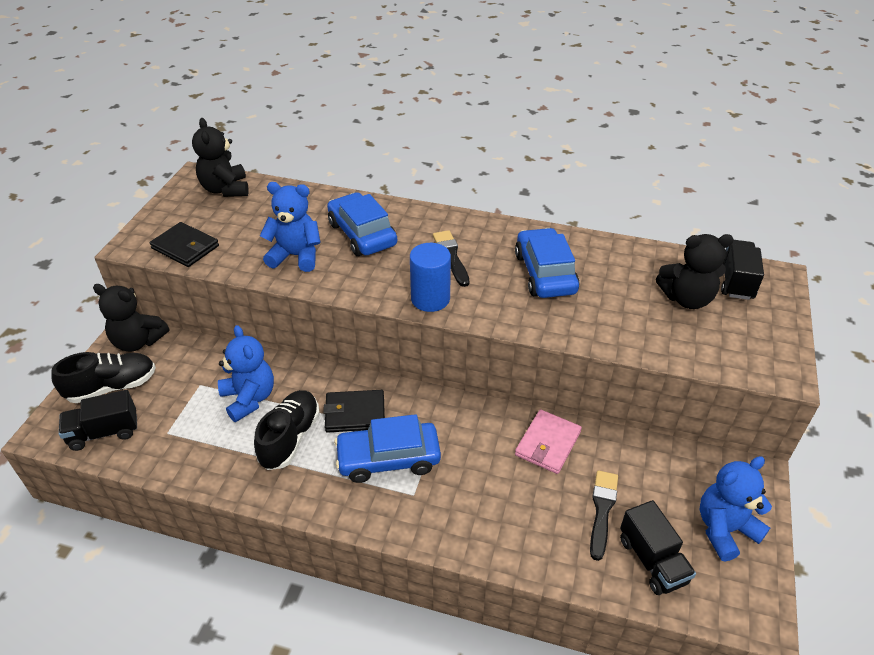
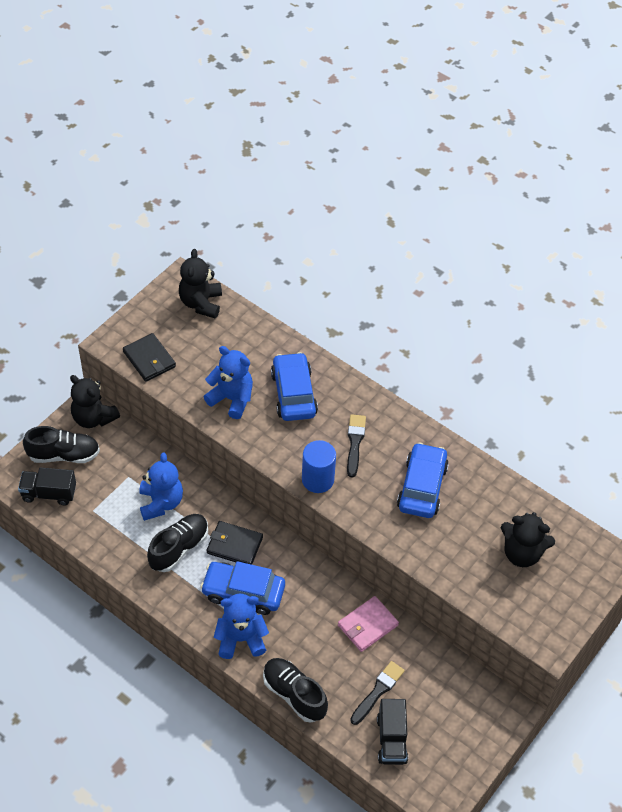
camera: 20 degrees right, 10 degrees up
blue teddy bear [700,456,772,561] -> blue teddy bear moved to [214,594,269,659]
black truck [721,240,764,300] -> none
none -> black shoe [263,658,328,723]

